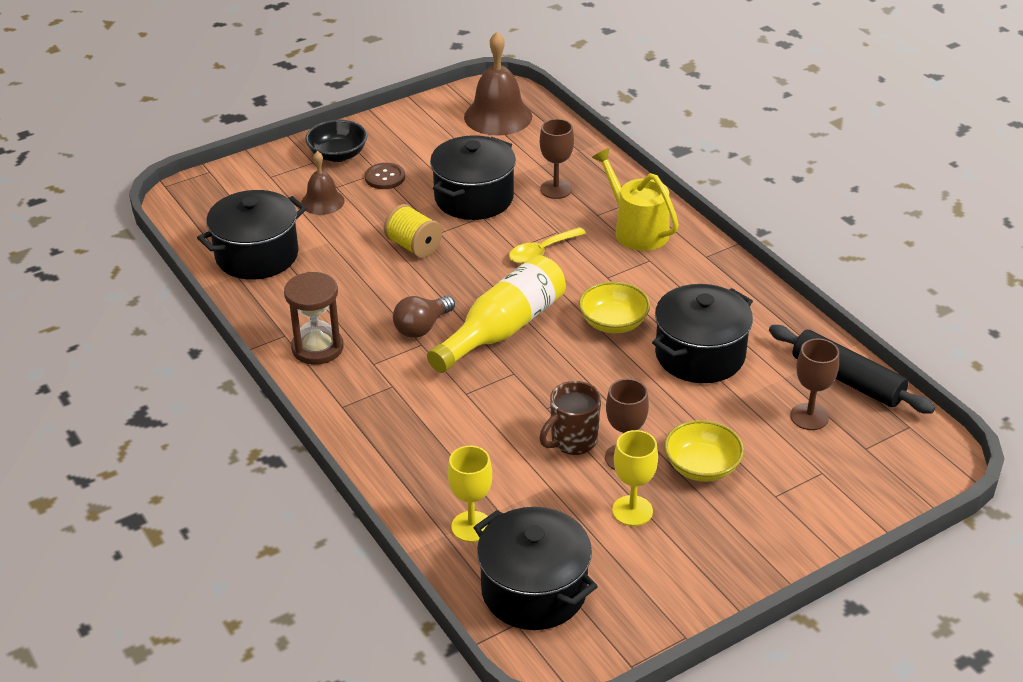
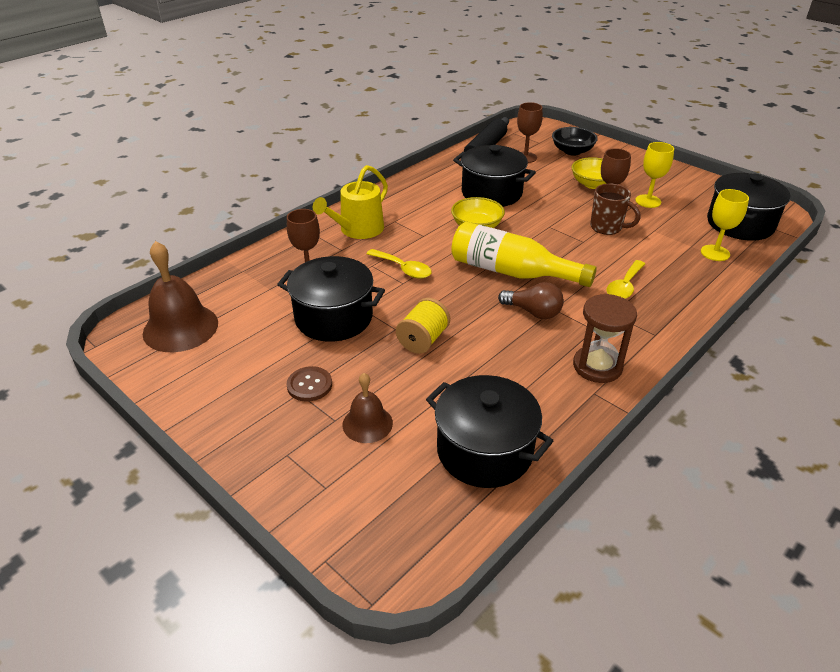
camera: 105 degrees left, 0 degrees up
black bowl [305,120,367,162] -> black bowl moved to [552,127,598,156]
none -> yellow spoon [607,260,645,299]

